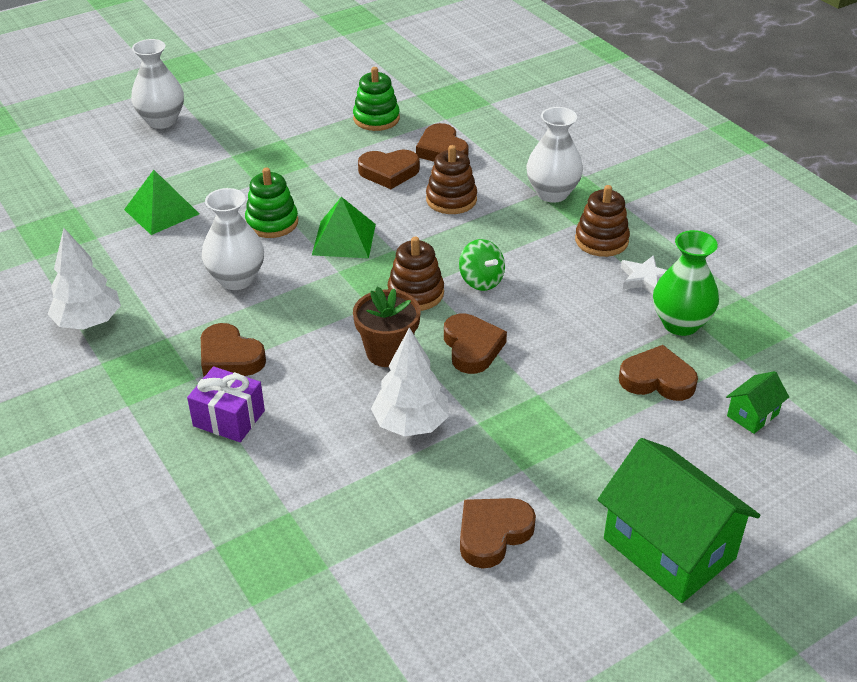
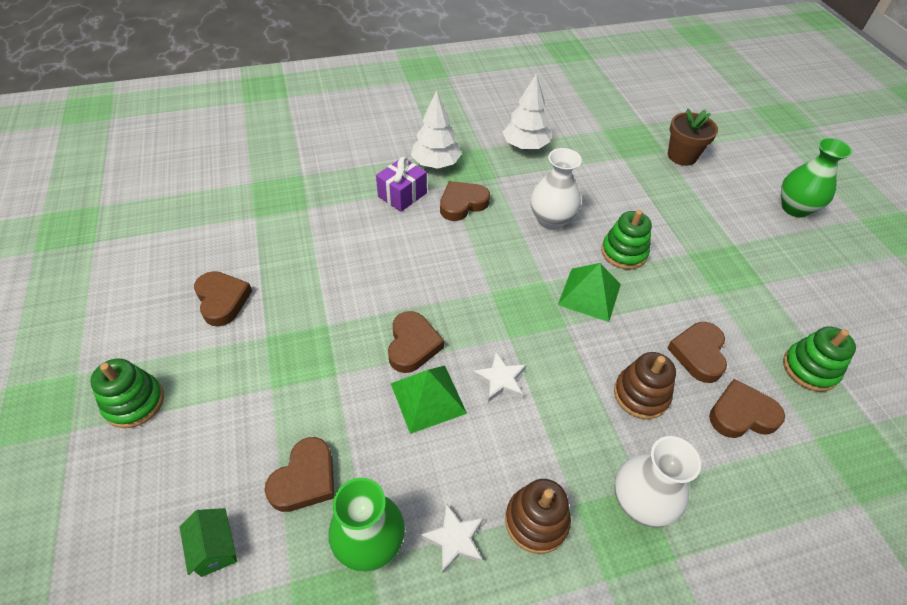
camera: 105 degrees right, 10 degrees up
green pyramid [124,170,199,235] -> green pyramid moved to [391,366,467,434]
white vase [131,39,184,129] -> green vase [781,138,852,218]
brown flower pot [353,286,421,367] -> brown flower pot moved to [668,109,718,166]
white tree [371,327,449,437] -> white tree moved to [411,90,462,169]
brown stacking toy [388,237,444,311] -> none
brown heart [444,314,507,374] -> brown heart turned 90 degrees counterclockwise [388,311,444,373]
green spinning top [459,239,505,291] -> white star [472,352,526,402]
green house [598,438,760,603] -> green stacking toy [90,358,164,428]

